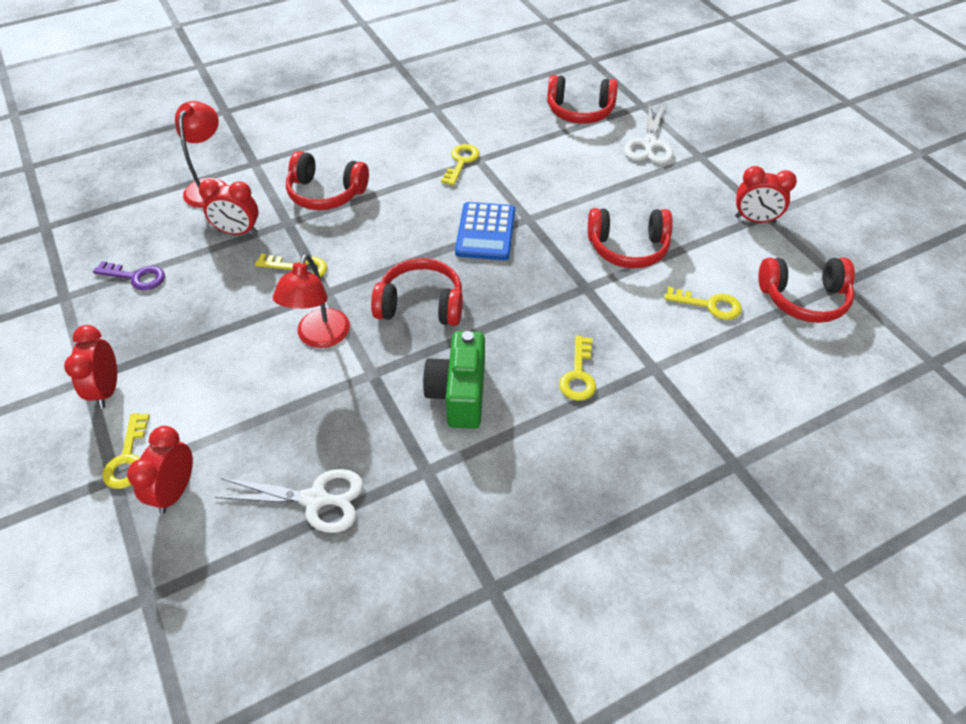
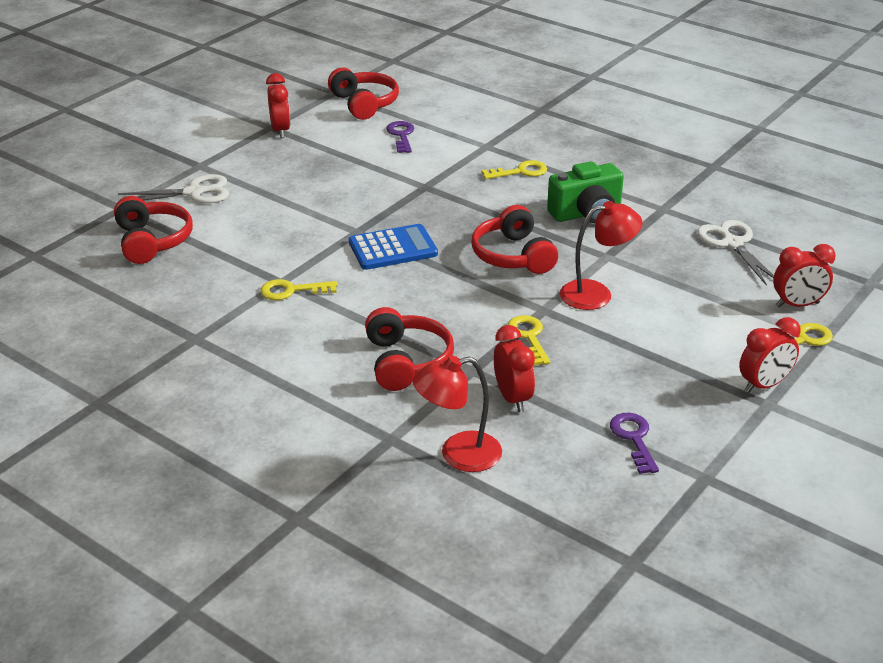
camera: 115 degrees left, 15 degrees down
red headphones [588,208,673,268] -> none
yellow key [664,287,742,320] -> purple key [386,121,415,153]

